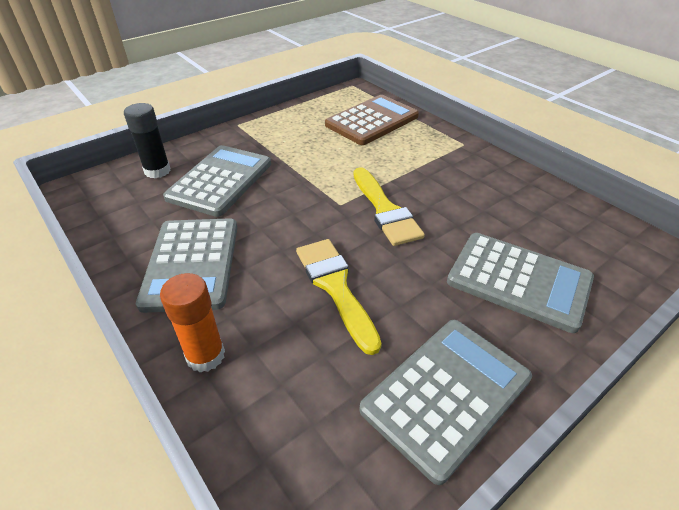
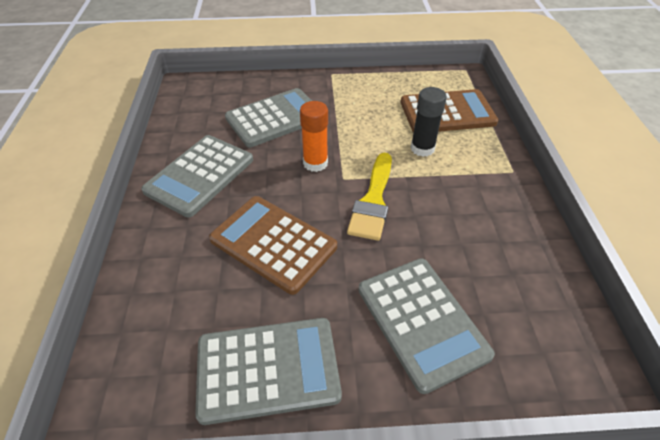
camera: 35 degrees right, 5 degrees up
black glue stick [124,103,171,178] -> black glue stick moved to [411,87,447,157]
orange glue stick [160,273,225,372] -> orange glue stick moved to [300,101,328,172]
yellow brush [296,239,382,355] -> brown calculator [209,196,337,295]

